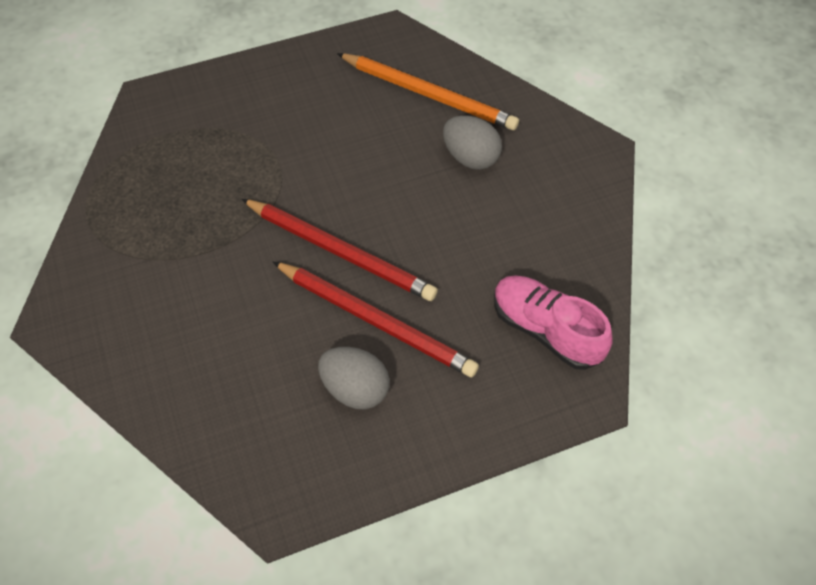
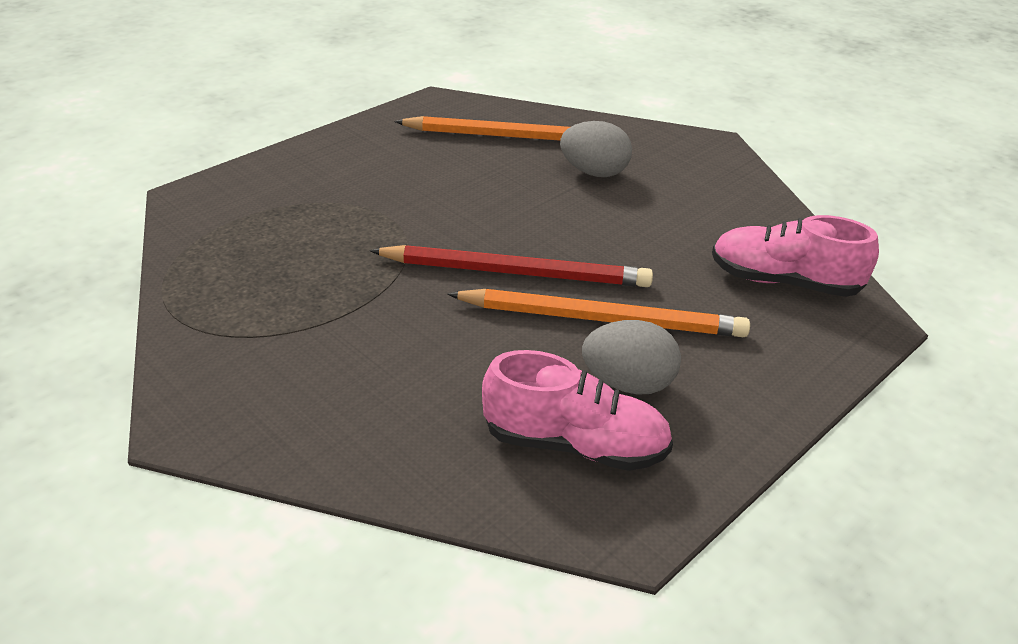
camera: 25 degrees left, 20 degrees down
red pencil [273,262,479,377] -> orange pencil [447,289,750,337]
none -> pink shoe [482,350,673,471]

